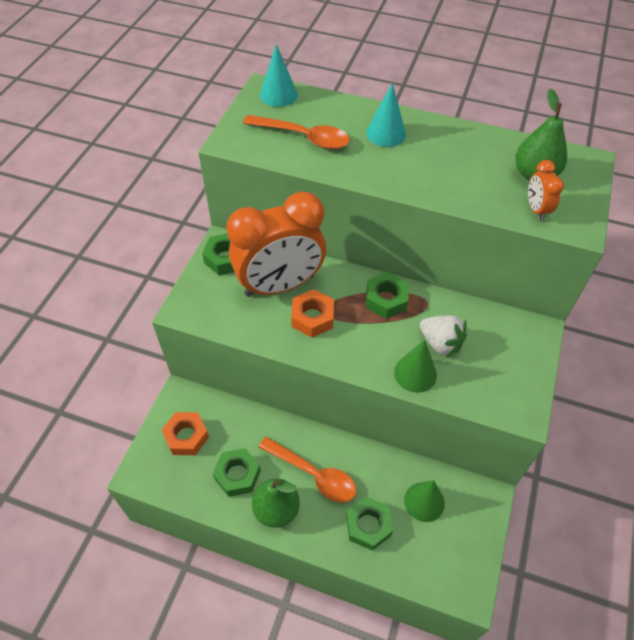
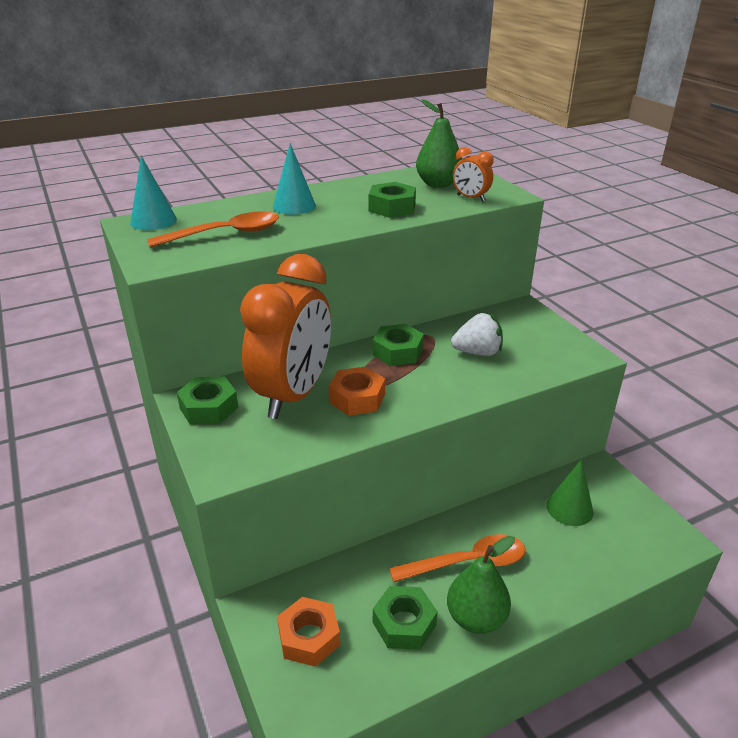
camera: 45 degrees left, 20 degrees down
green nut [346,497,393,551] -> green nut moved to [369,182,416,218]
green cone [394,340,437,393] -> none

